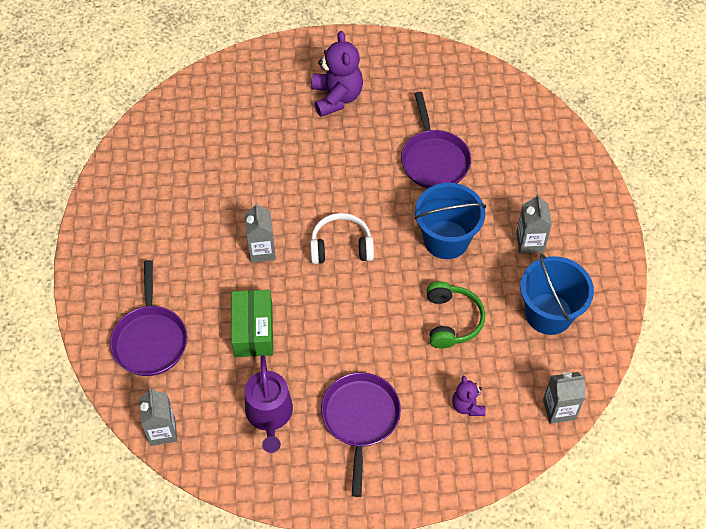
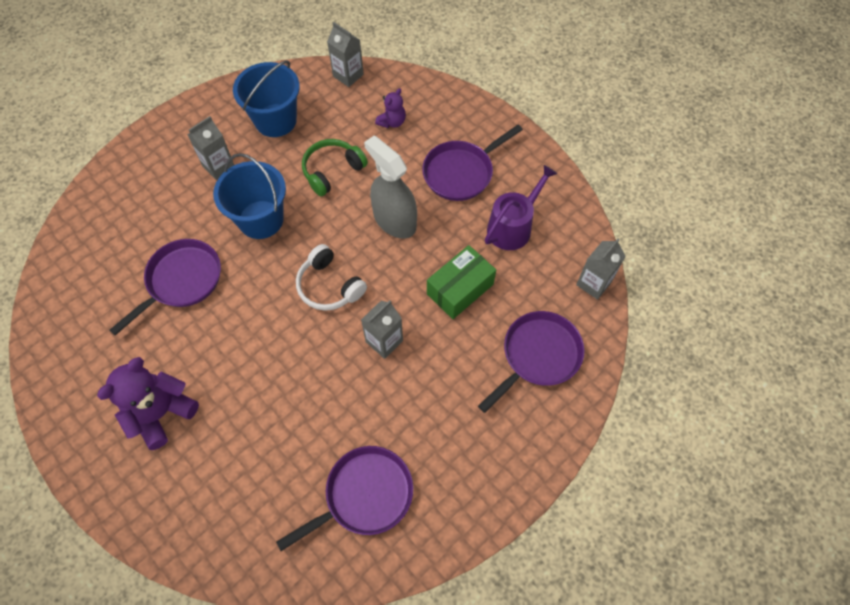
camera: 130 degrees left, 5 degrees up
none -> purple pan [276,446,413,551]
none -> grey spray bottle [364,136,417,239]

